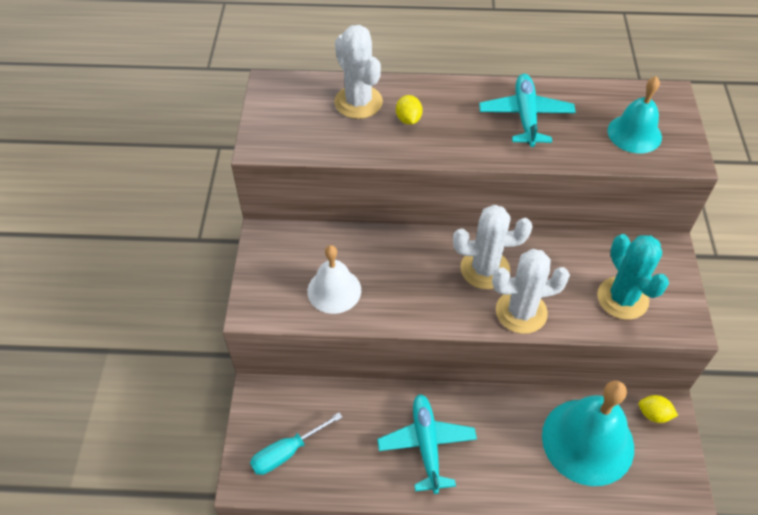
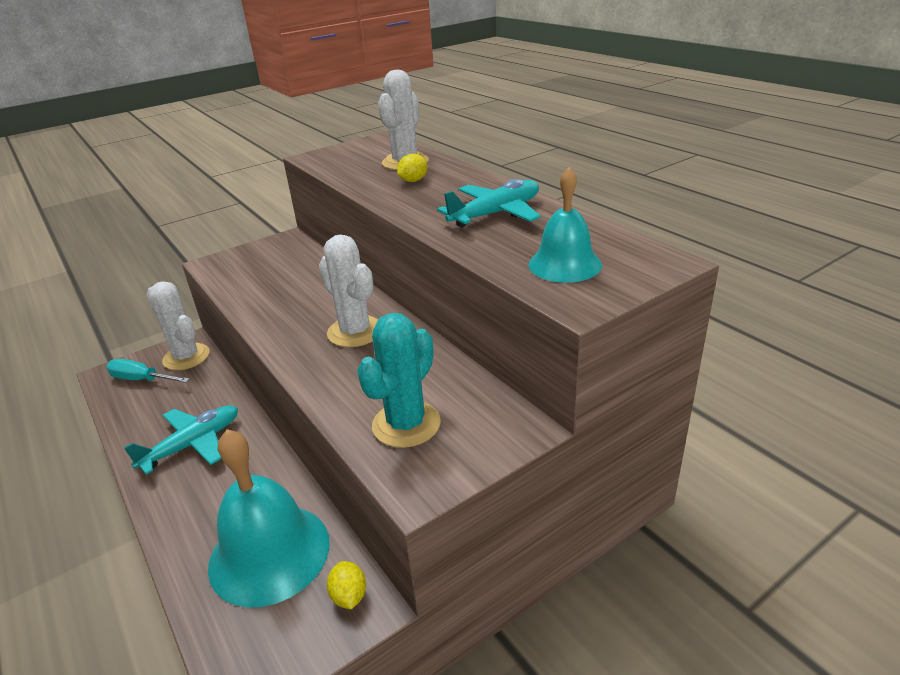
camera: 55 degrees right, 20 degrees down
white bell [307,245,361,314] -> none
white cactus [492,249,570,334] -> white cactus moved to [147,281,210,370]

